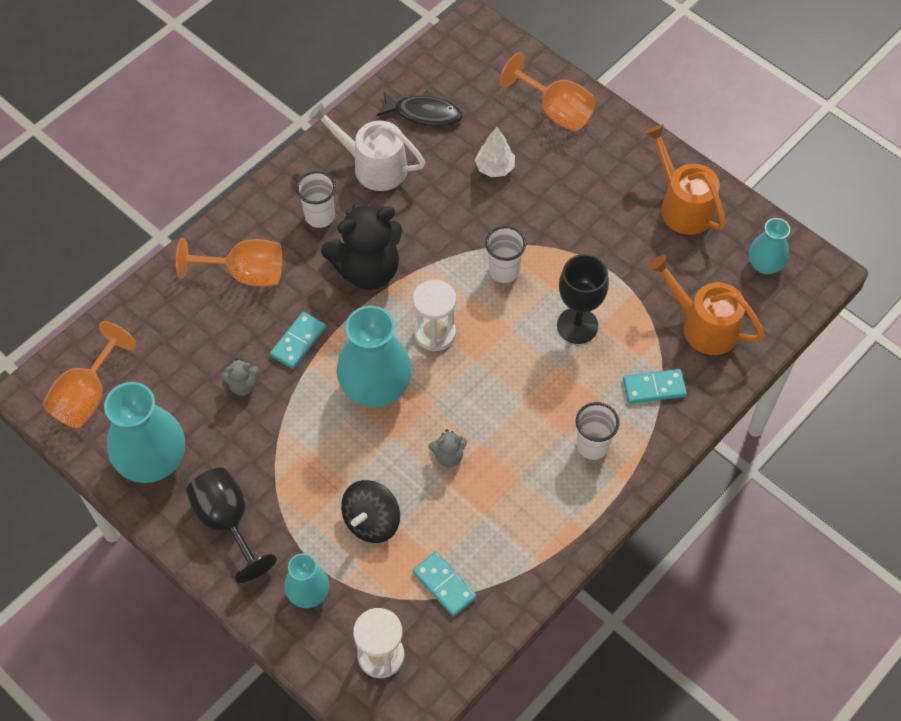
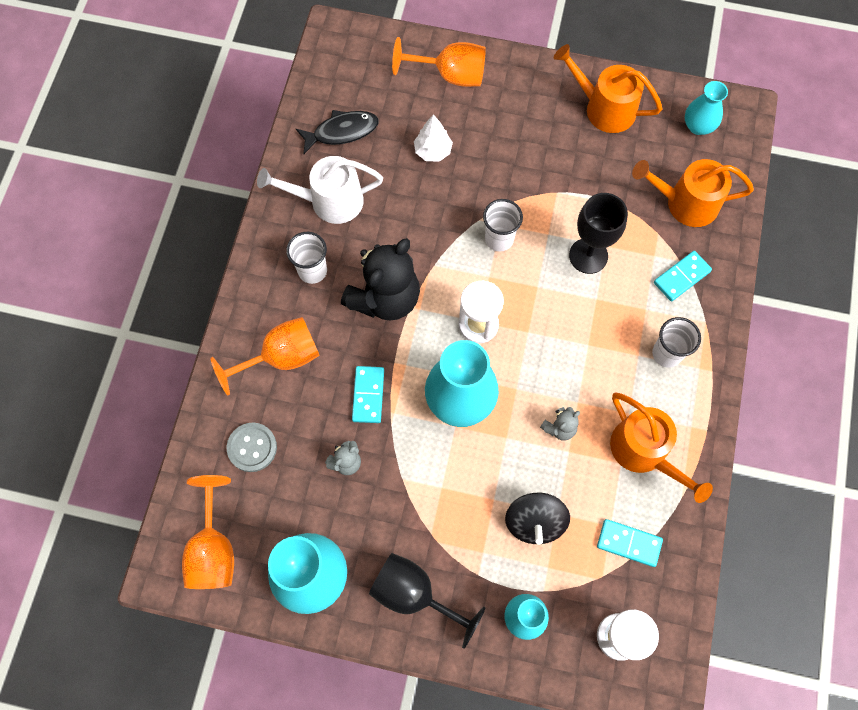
camera: 30 degrees left, 10 degrees up
none -> grey button [227,423,277,472]
none -> orange watering can [610,393,713,503]

